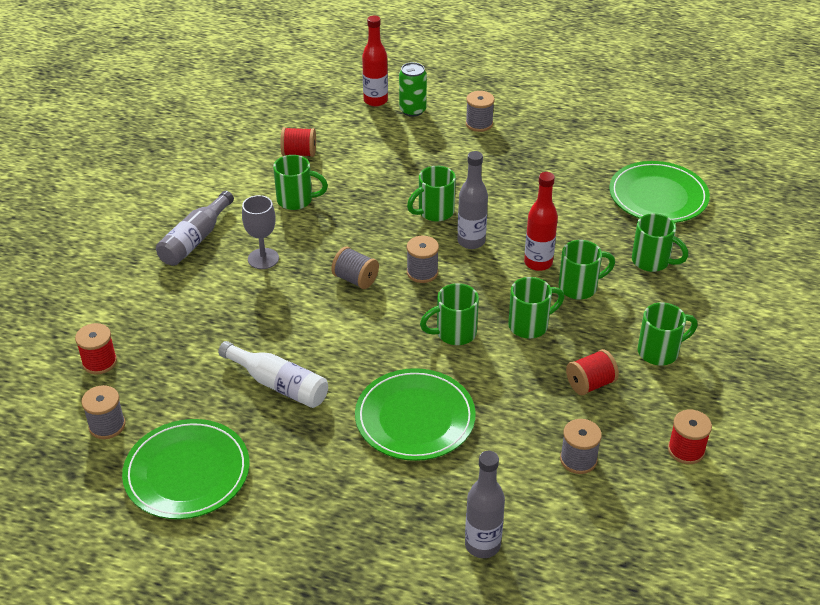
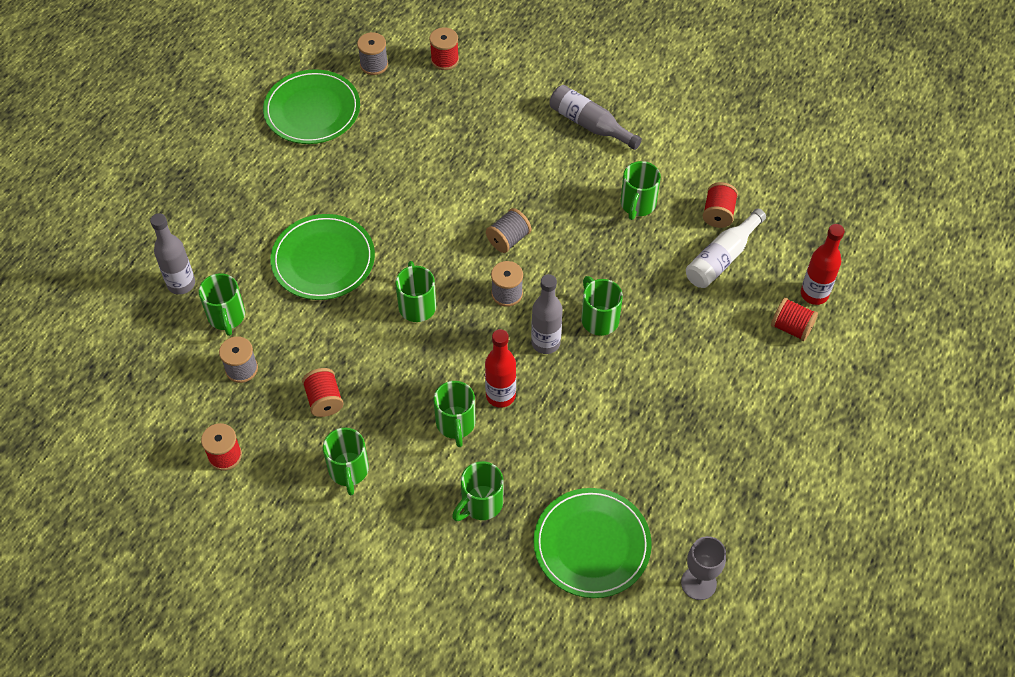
camera: 100 degrees right, 15 degrees up
white bottle [218,341,328,408] -> white bottle moved to [686,208,766,288]
grey goblet [242,195,279,269] -> grey goblet moved to [681,536,726,600]
green can [399,62,427,117] -> red spool [771,297,818,341]
grey spool [466,91,494,132] -> none
green mug [508,277,564,339] -> green mug moved to [199,273,245,336]

